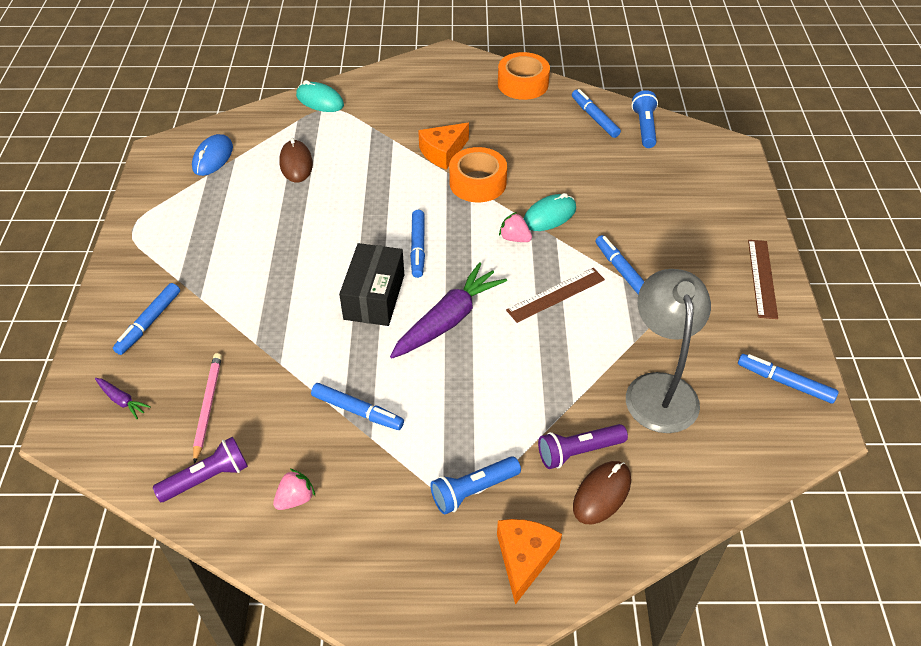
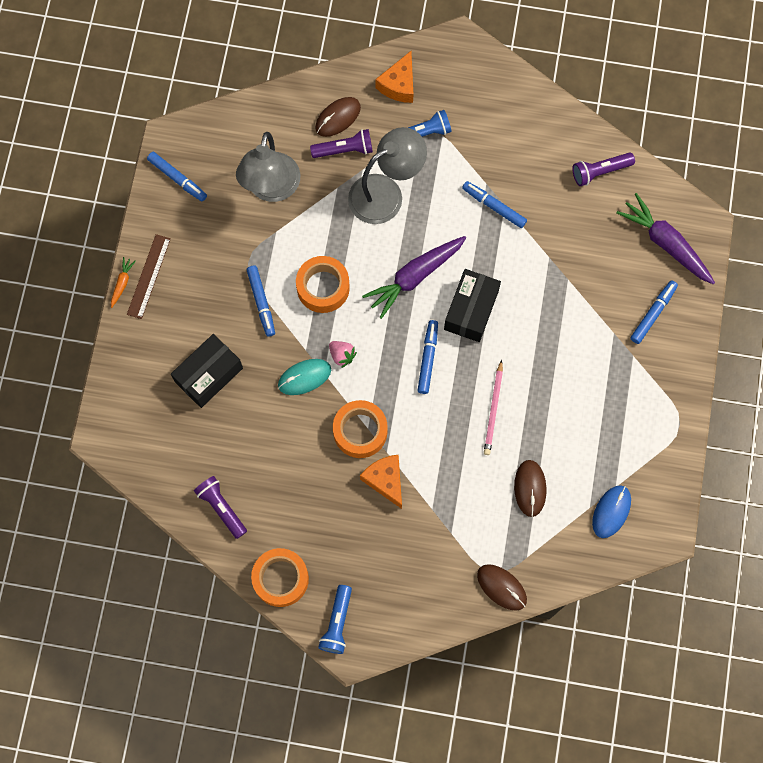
camera: 170 degrees left, 25 degrees up
purple carrot [95,378,151,419] -> purple carrot [616,193,715,284], size x2.23
pink pencil [193,353,222,464] -> pink pencil moved to [484,359,503,455]
pink strawberry [273,469,315,510] -> none
turquoise mouse [296,80,344,112] -> brown mouse [477,564,527,611]
orange cheese [418,123,469,170] -> orange cheese turned 90 degrees counterclockwise [360,454,402,509]
brown ruler [506,268,605,323] -> orange tape [296,256,350,313]
blue marker [572,89,621,138] -> purple flashlight [194,476,247,539]
blue flashlight [632,90,658,148] -> blue flashlight moved to [318,585,352,654]
none -> orange carrot [111,257,136,308]
none -> black box [171,334,243,408]
none -> grey lamp [348,127,427,224]

